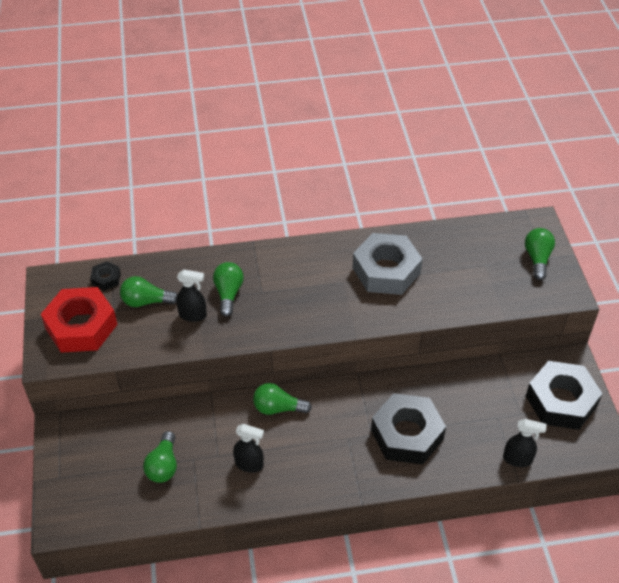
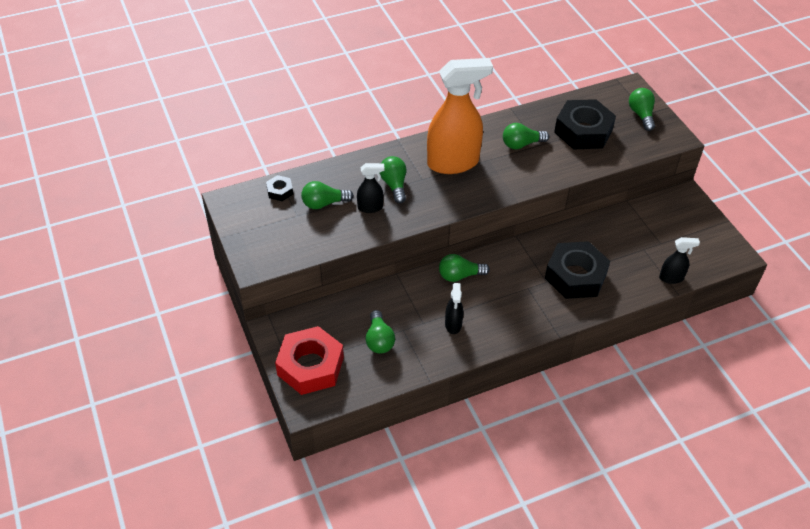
camera: 15 degrees left, 0 degrees up
red nut [41,287,118,353] -> red nut moved to [275,326,344,395]
black spray bottle [233,424,264,473] -> black spray bottle turned 90 degrees clockwise [445,283,463,334]
grey nut [353,233,423,295] -> green light bulb [503,123,549,149]
black nut [526,361,603,430] -> black nut moved to [554,99,616,149]
none -> orange spray bottle [427,58,493,174]

